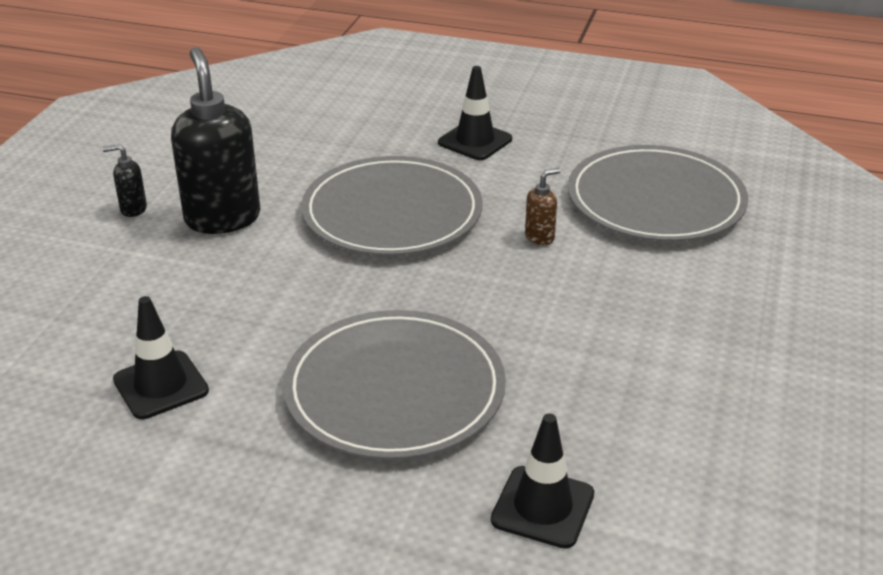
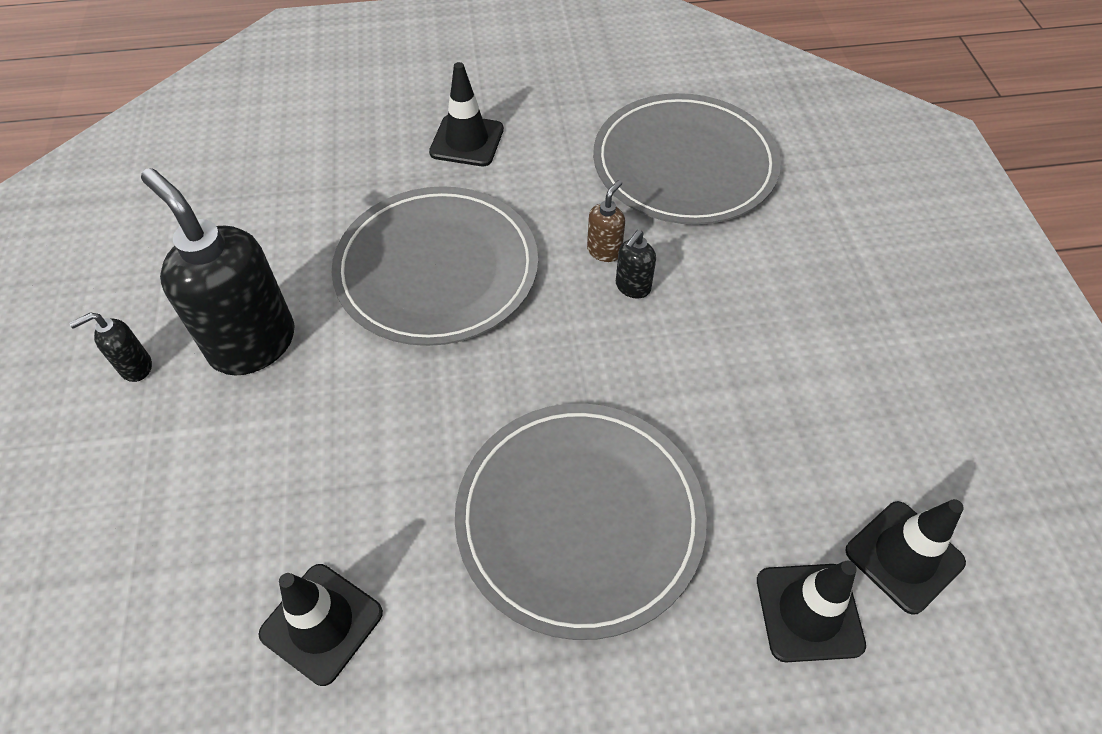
camera: 25 degrees left, 20 degrees up
none -> black soap dispenser [616,230,656,298]
none -> black traffic cone [846,499,966,615]

